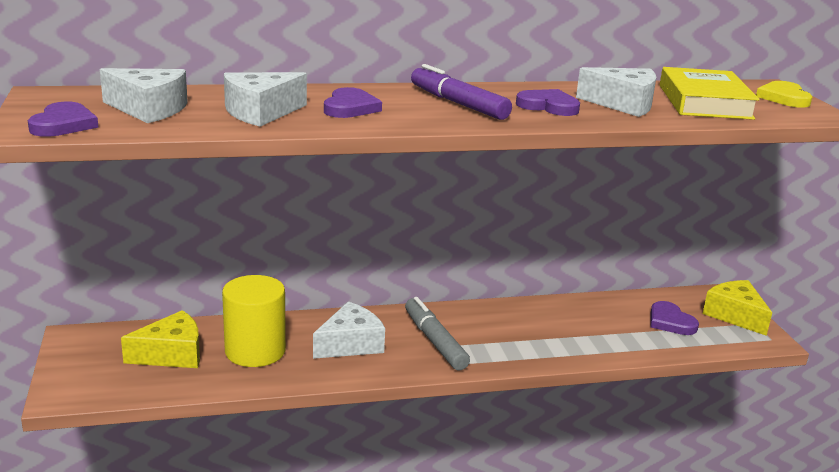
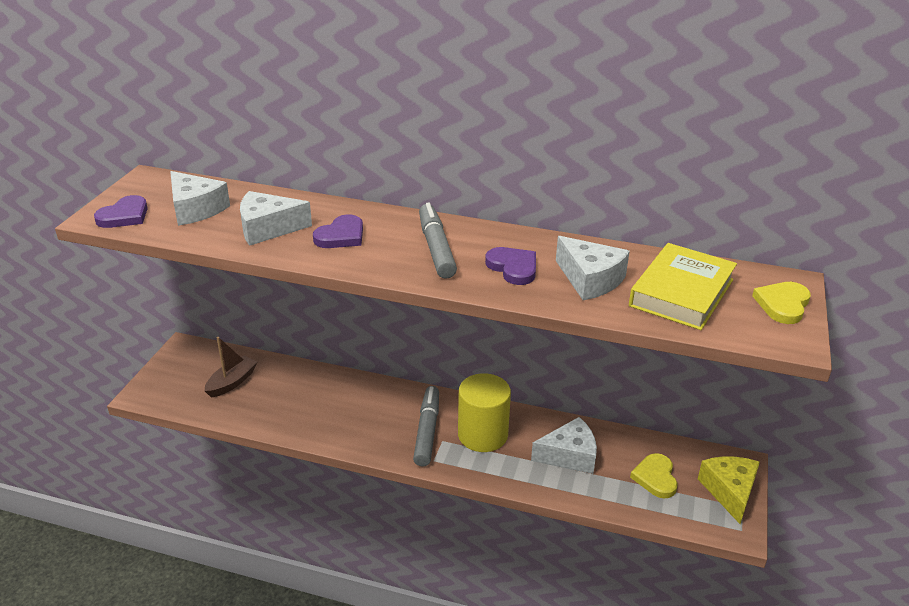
camera: 30 degrees right, 10 degrees up
yellow cheese [121,310,200,368] -> brown boat [205,337,257,398]
yellow cylinder [222,275,286,367] -> yellow cylinder moved to [458,373,511,452]
white cheese [313,301,385,359] -> white cheese moved to [531,417,597,474]
purple marker [411,64,512,120] -> grey marker [419,203,457,279]
purple heart [650,301,699,335] -> yellow heart [630,453,677,499]

